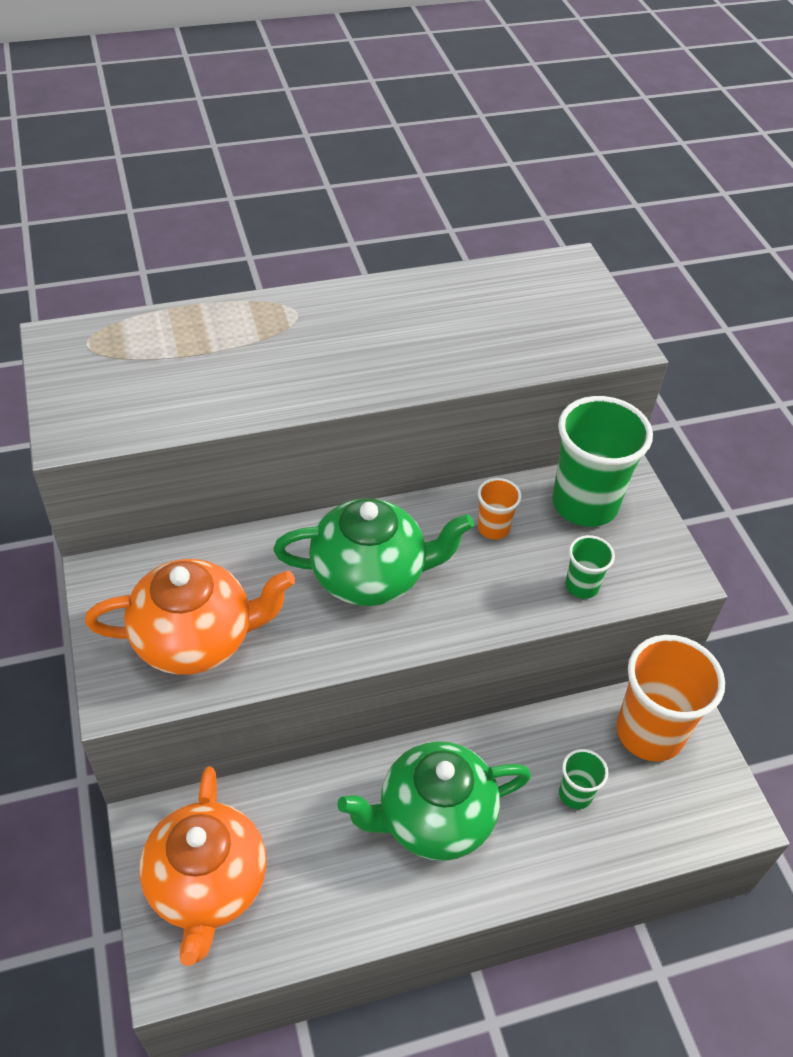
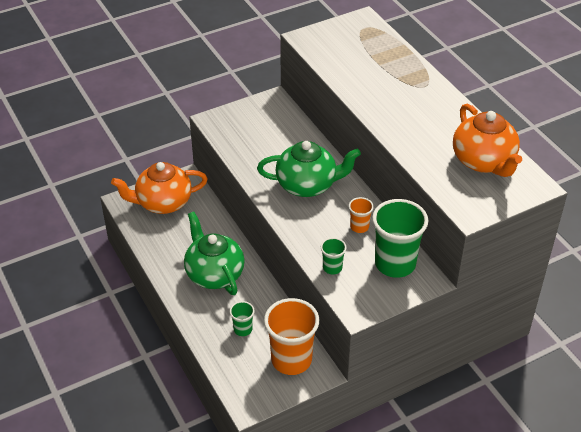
camera: 80 degrees right, 5 degrees down
orange teapot [85,559,295,675] -> orange teapot moved to [453,103,522,177]
green teapot [273,498,474,606] -> green teapot turned 75 degrees counterclockwise [257,141,361,197]

